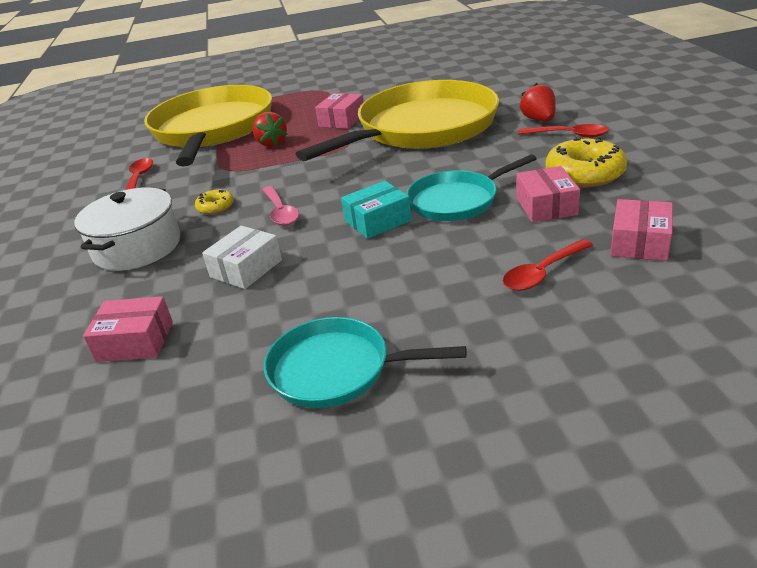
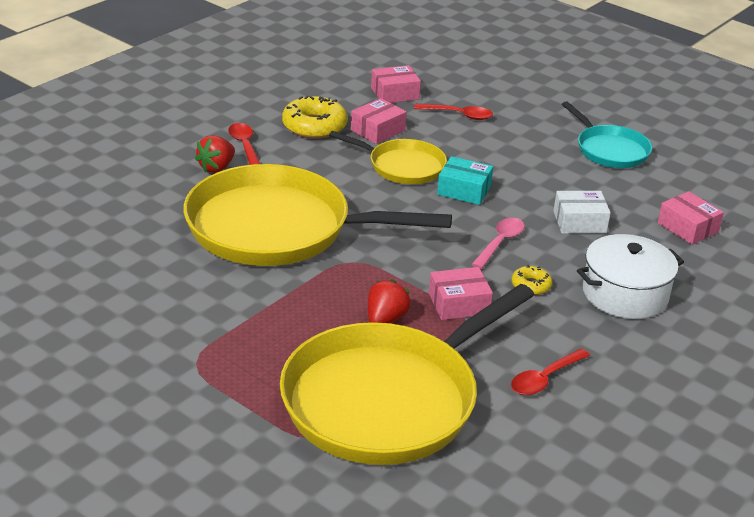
camera: 135 degrees left, 0 degrees up
pink box [315,93,364,129] -> pink box moved to [429,267,493,320]
turquoise pan [407,154,537,221] -> yellow pan [329,131,447,184]

